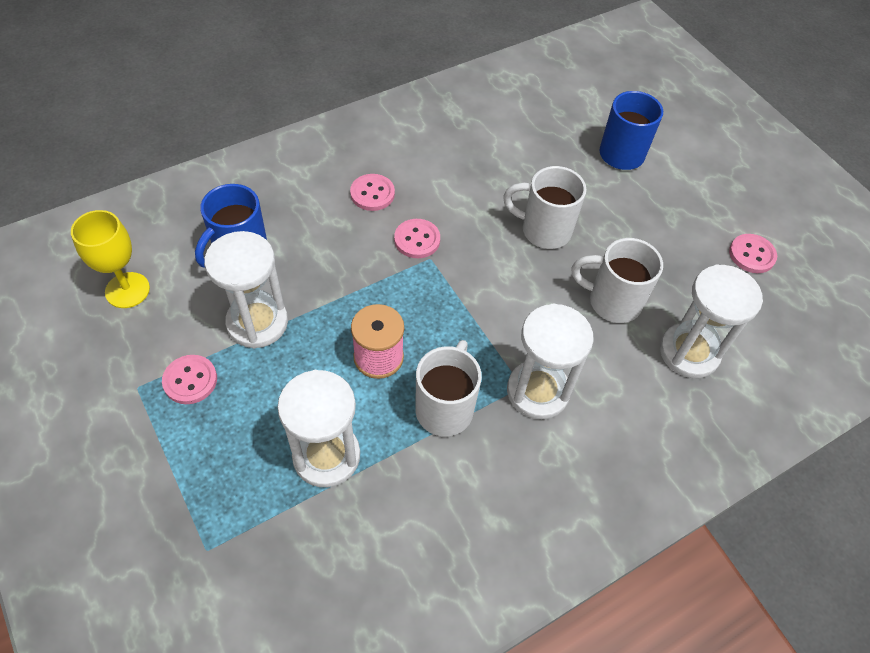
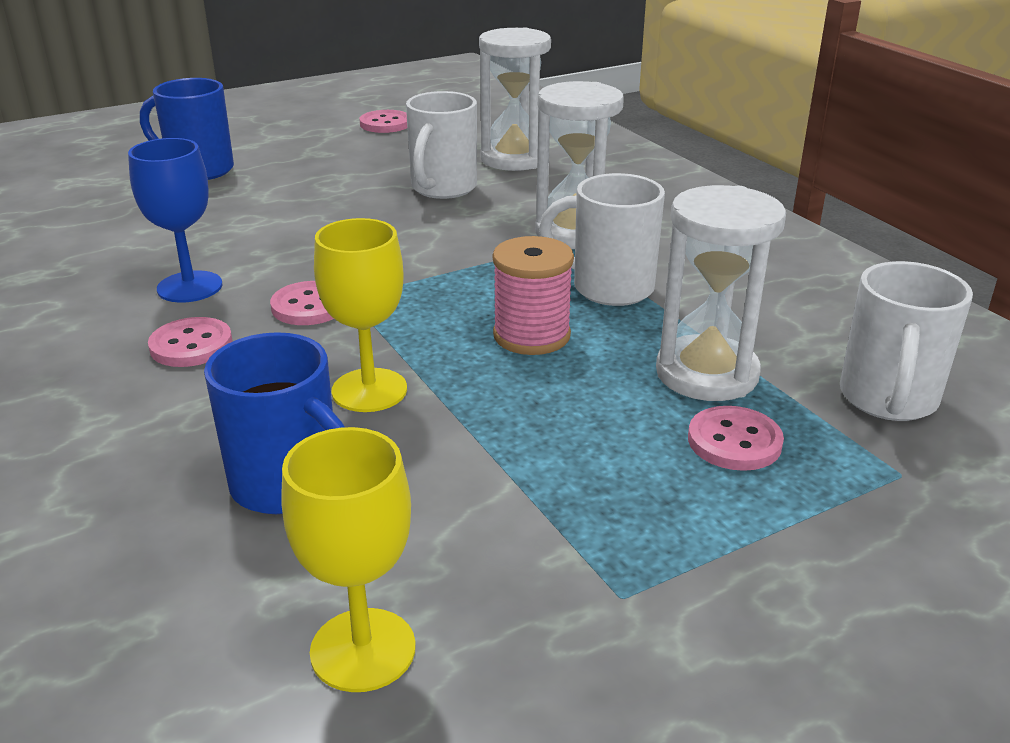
camera: 85 degrees left, 25 degrees down
pink button [162,355,217,404] -> pink button moved to [688,406,784,471]
white hourglass [204,231,288,349] -> none
white mug [503,166,587,249] -> white mug moved to [840,261,973,421]
none -> blue goblet [128,138,222,303]
none -> yellow goblet [314,218,407,412]

